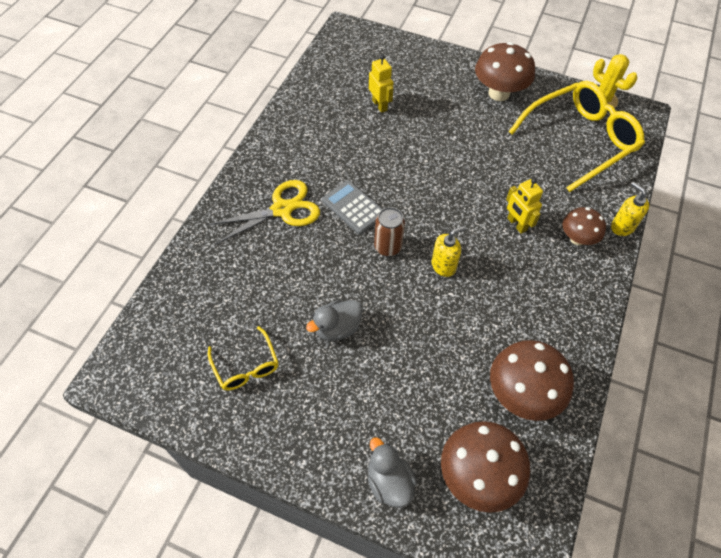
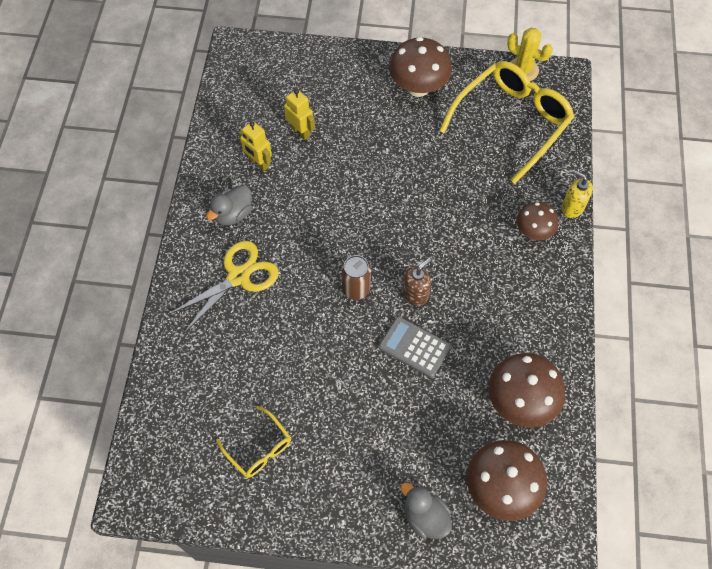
camera: 15 degrees left, 5 degrees up
grey duck [306,300,363,341] -> grey duck moved to [206,185,252,226]
grey calculator [322,180,382,234] -> grey calculator moved to [379,316,451,378]
yellow soap dispenser [431,226,466,277] -> brown soap dispenser [402,258,431,305]
yellow robot [506,178,543,234] -> yellow robot moved to [238,121,272,171]

